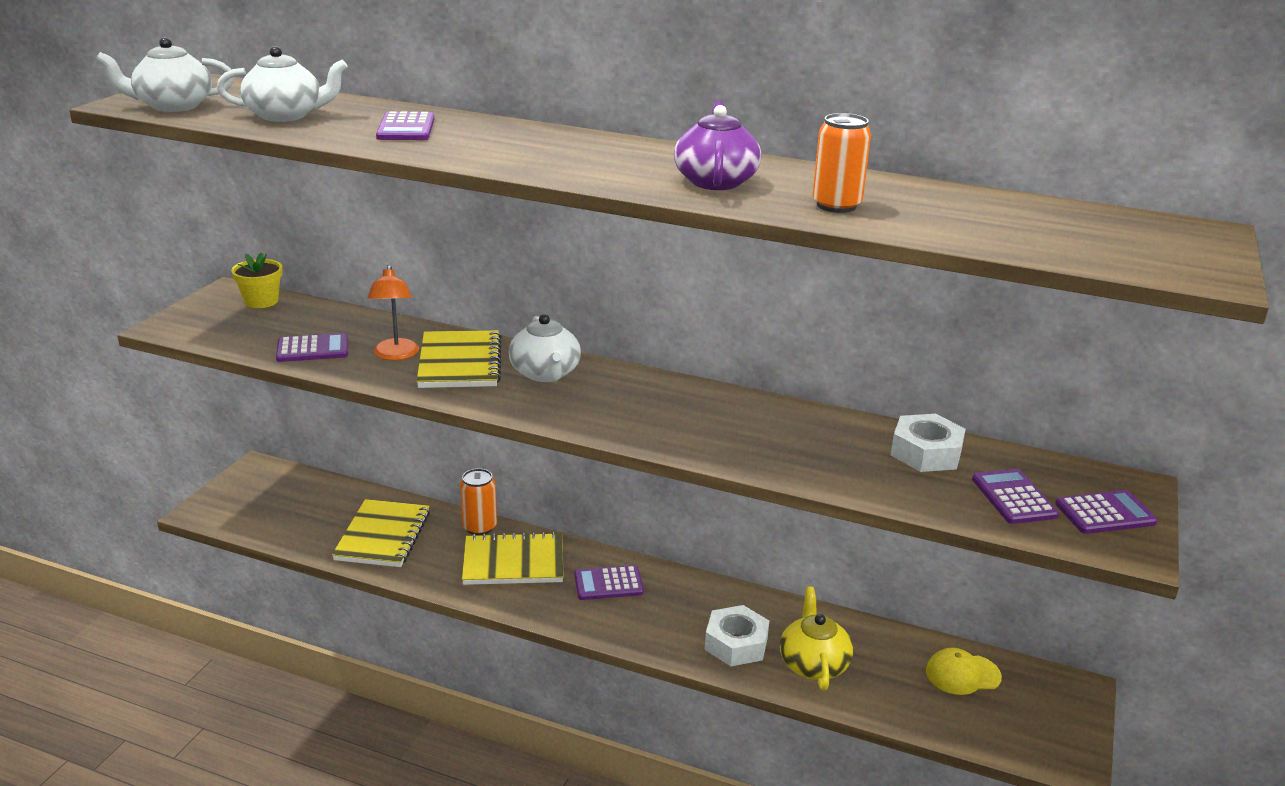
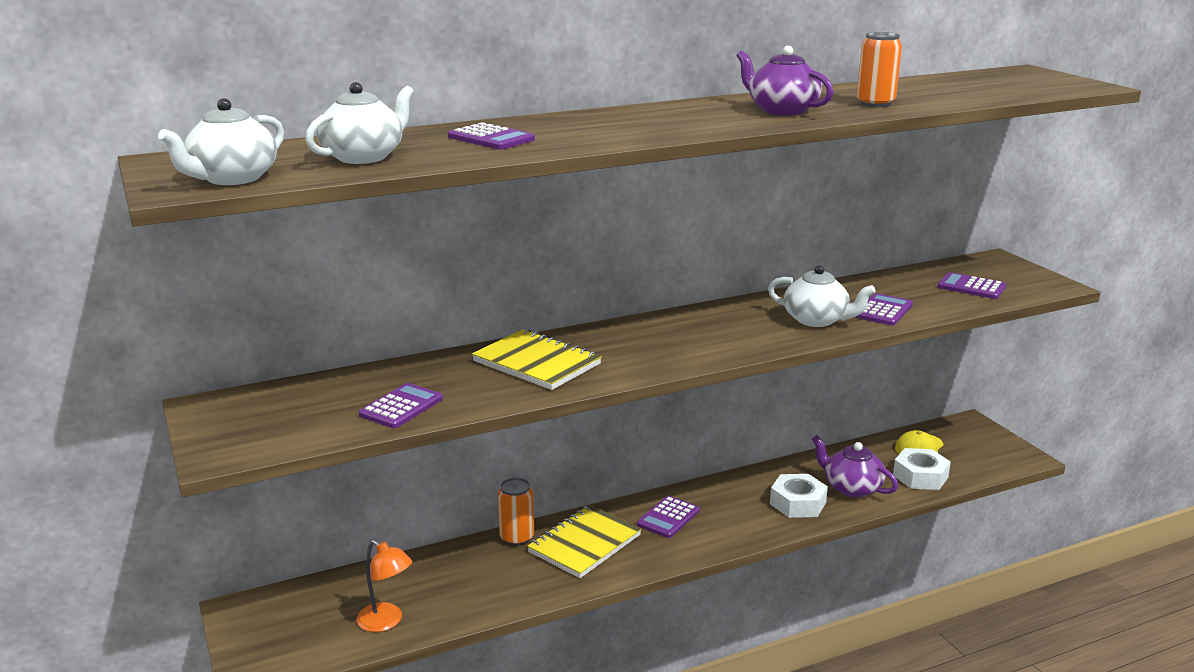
camera: 45 degrees left, 5 degrees down
yellow flower pot [231,253,283,308] -> none
yellow notebook [332,499,430,567] -> none
orange lamp [367,265,419,360] -> orange lamp moved to [356,540,412,632]
white teapot [509,314,581,382] -> white teapot moved to [768,265,876,327]
yellow teapot [780,587,853,690] -> purple teapot [812,435,898,497]
white nut [891,414,966,472] -> white nut moved to [893,448,951,490]
purple calculator [1055,490,1158,534] -> purple calculator moved to [855,293,913,326]

